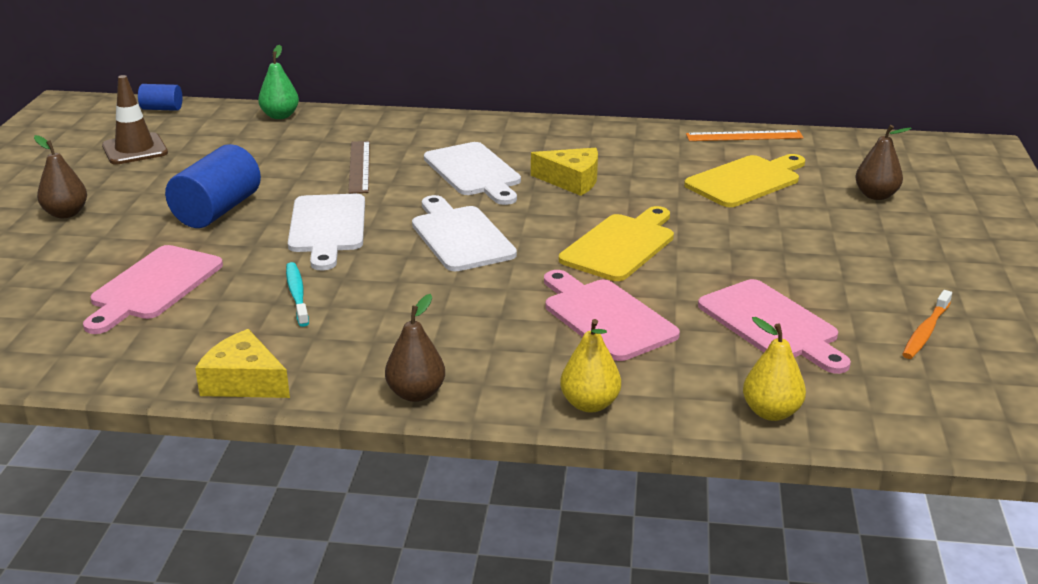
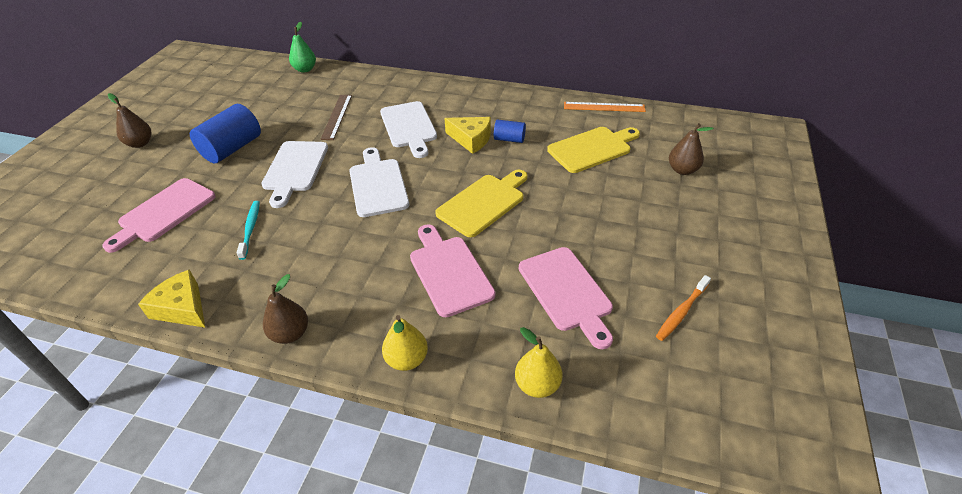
camera: 10 degrees right, 15 degrees up
brown traffic cone [102,75,168,165] -> none
blue cylinder [138,84,182,111] -> blue cylinder moved to [494,120,526,143]

